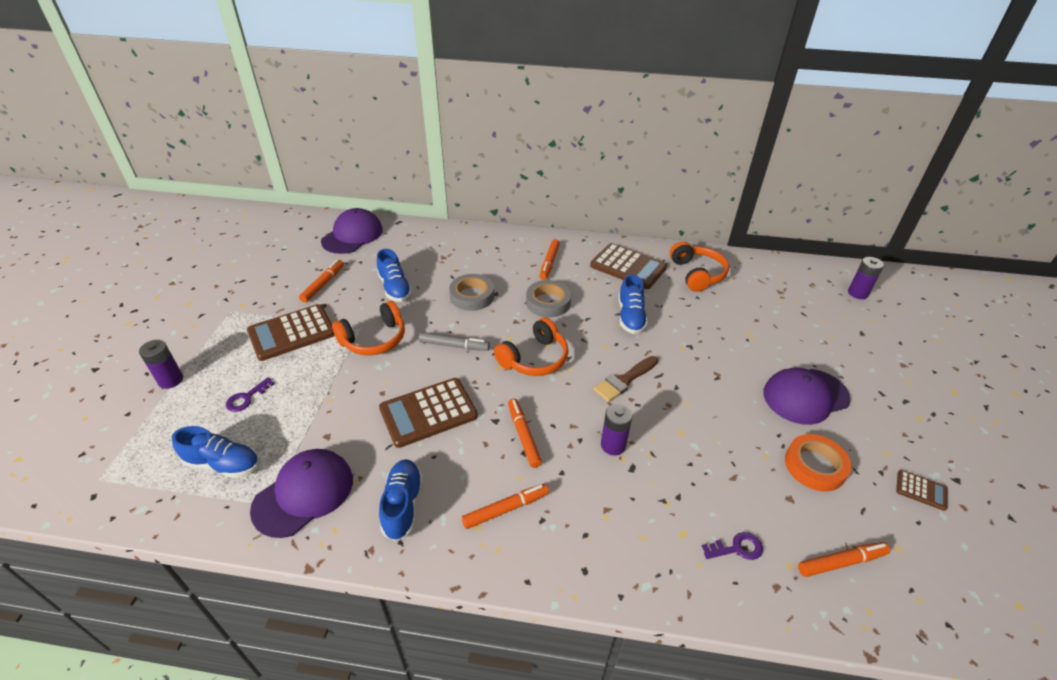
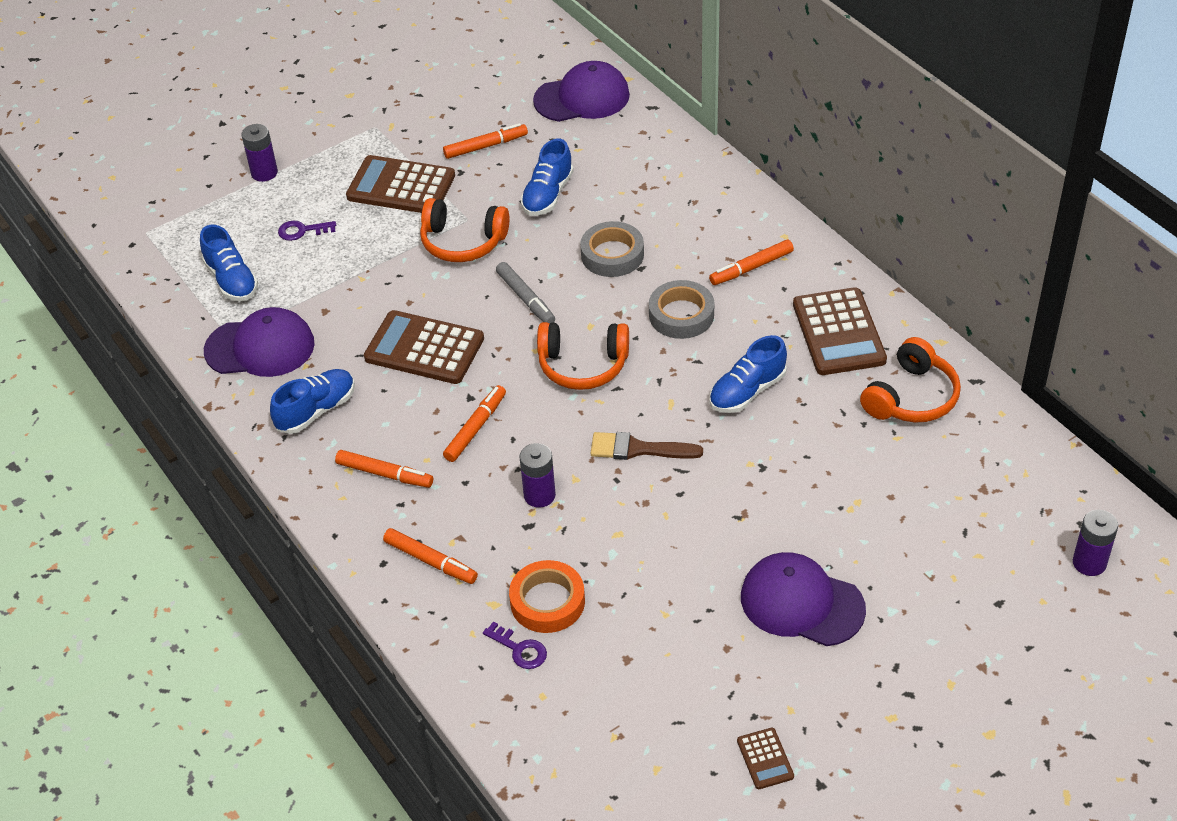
camera: 50 degrees right, 5 degrees up
orange tape [785,434,851,491] -> orange tape moved to [509,560,585,633]
orange marker [798,542,890,577] -> orange marker moved to [383,528,478,584]

